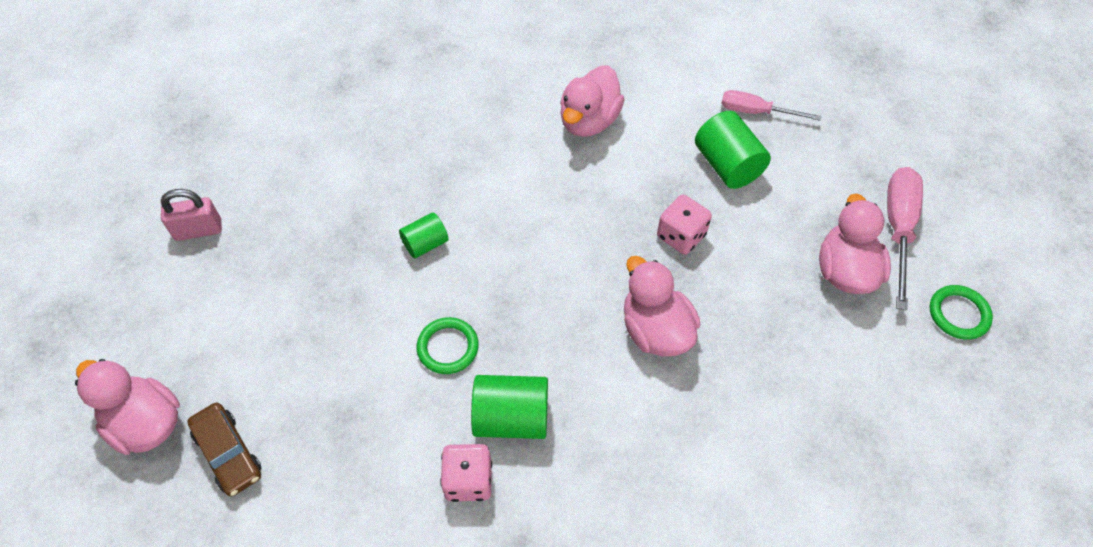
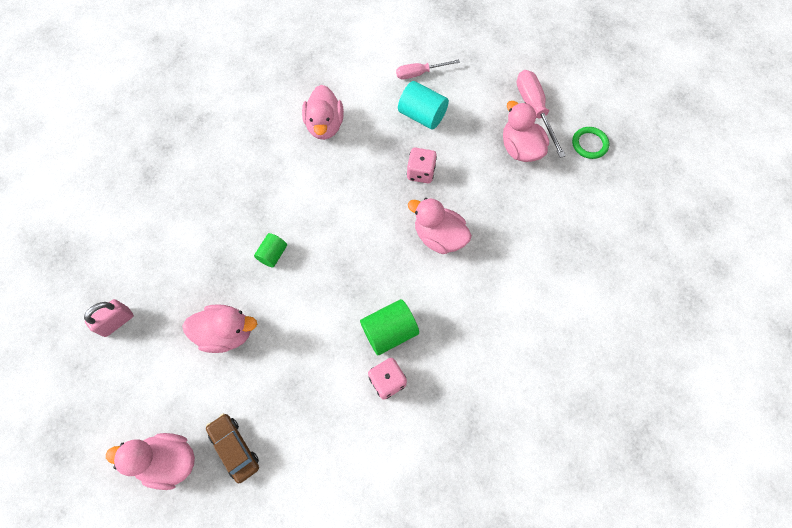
camera: 30 degrees left, 10 degrees up
brown car [187,403,261,496] -> brown car turned 150 degrees counterclockwise [206,413,259,483]
green ring [416,317,479,374] -> none
green cylinder [695,111,771,189] -> turquoise cylinder [398,81,449,130]
none -> pink duck [182,304,257,353]

